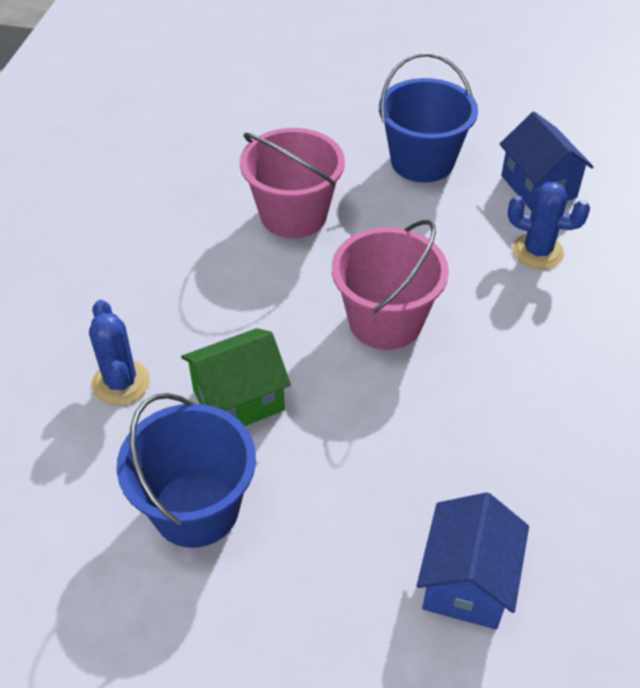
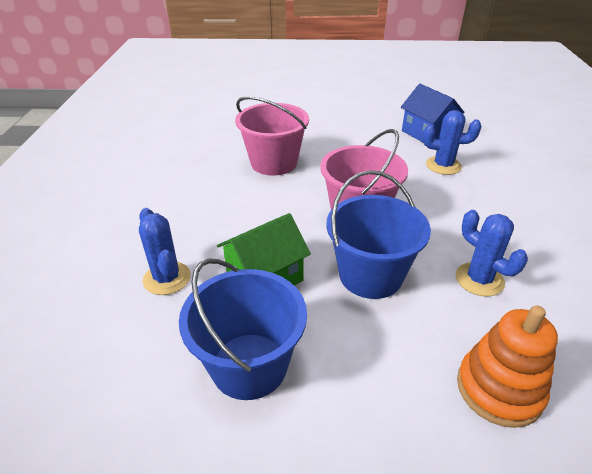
camera: 10 degrees left, 10 degrees down
blue bucket [379,53,478,183] -> blue bucket moved to [326,170,431,299]
blue house [417,492,529,629] -> orange stacking toy [457,305,558,428]
none -> blue cactus [456,210,528,296]

